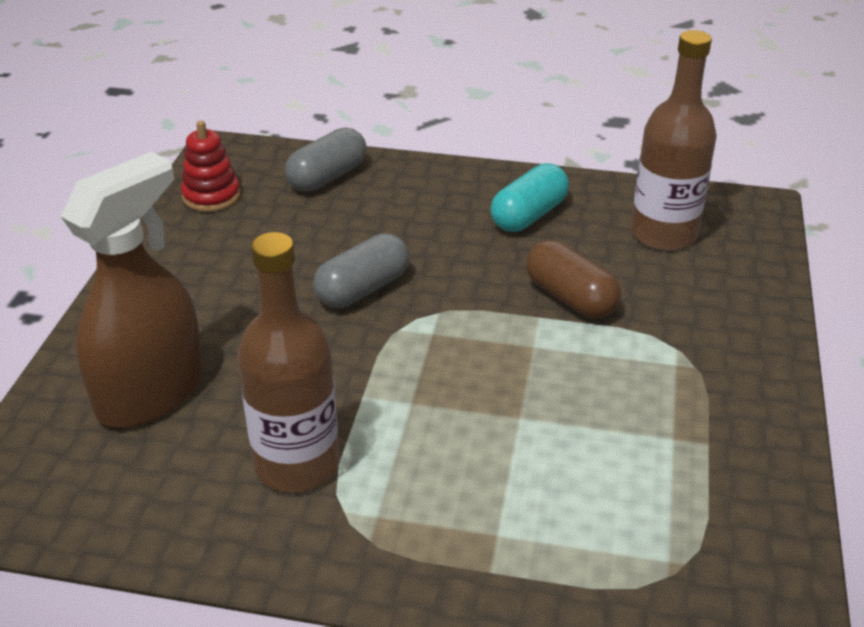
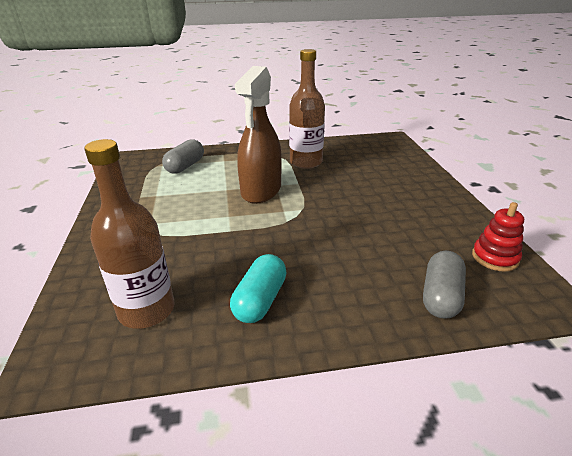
camera: 160 degrees right, 5 degrees down
brown spray bottle [61,152,203,428] -> brown spray bottle moved to [235,66,282,204]
grey capsule [313,234,409,308] -> grey capsule moved to [162,139,204,174]
brown capsule [526,240,621,319] -> none

